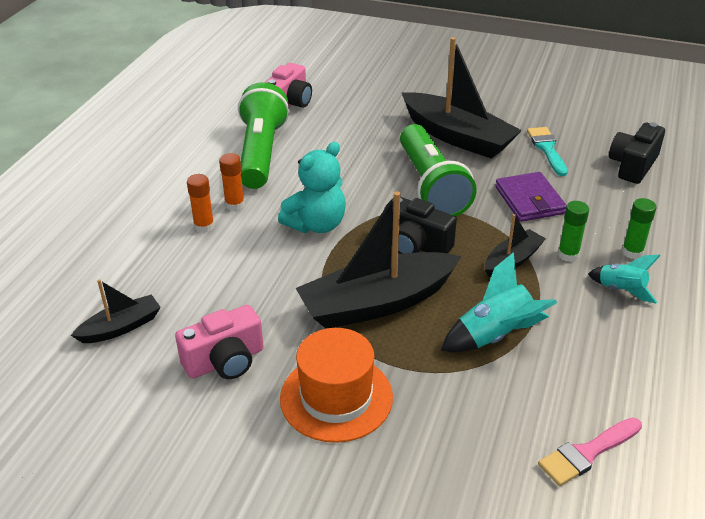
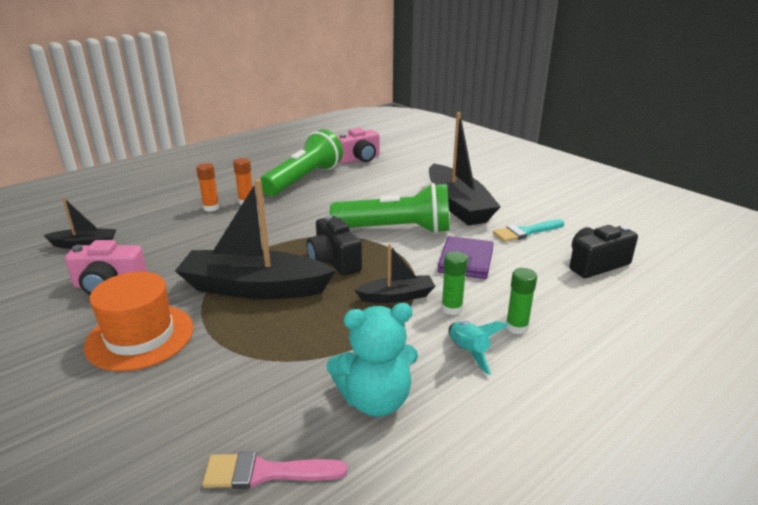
camera: 30 degrees right, 10 degrees down
turquoise teddy bear [278,142,346,233] -> turquoise teddy bear moved to [327,303,418,417]
green flashlight [400,124,477,217] -> green flashlight turned 105 degrees counterclockwise [330,183,450,234]
turquoise rocket [441,252,557,352] -> none
turquoise brush [527,127,568,176] -> turquoise brush turned 135 degrees counterclockwise [493,219,564,242]

